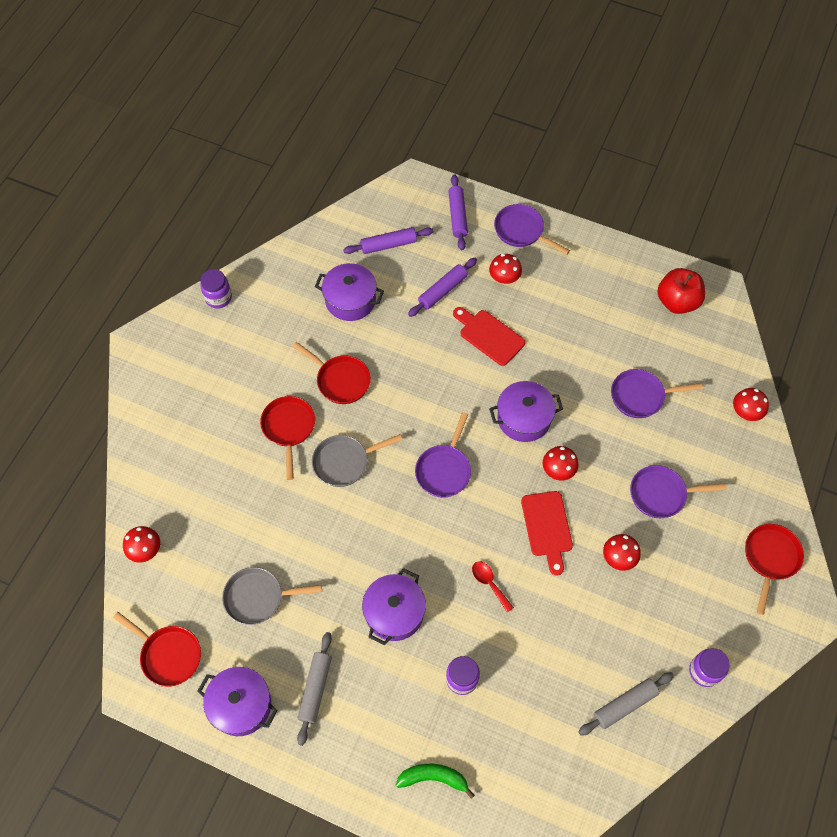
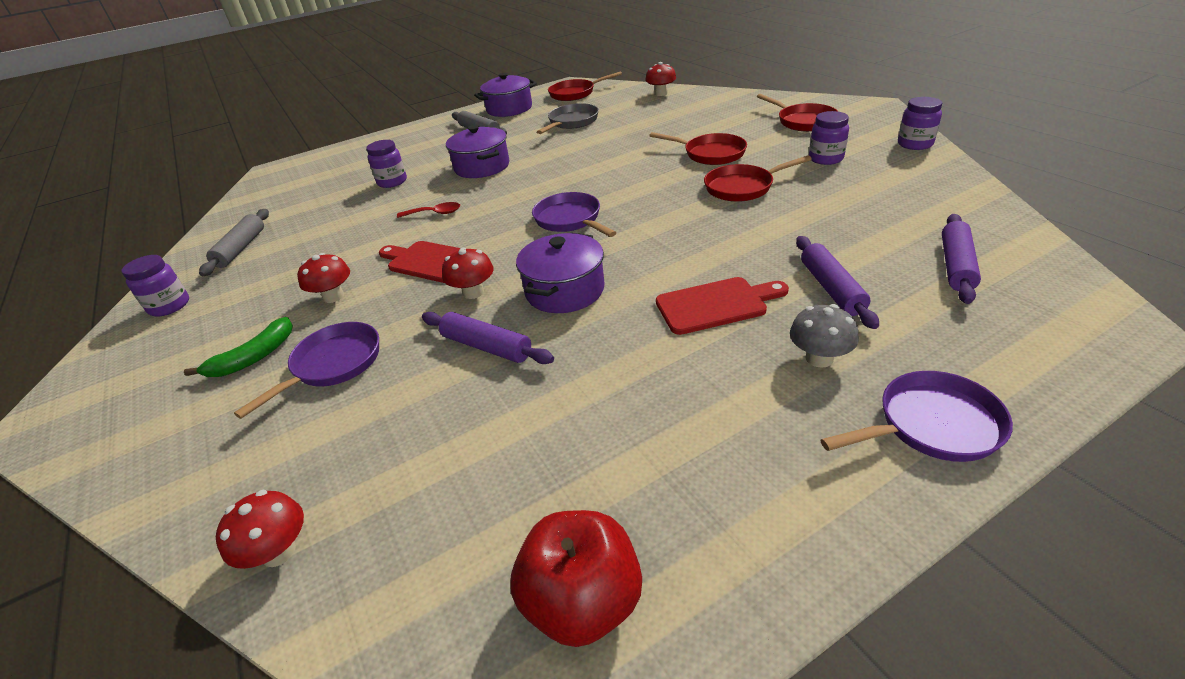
camera: 130 degrees right, 25 degrees down
grey pan [312,434,402,487] -> none
purple pot [315,263,384,321] -> none
green banana [396,764,475,799] -> green banana moved to [184,317,293,377]
purple rolling pin [448,174,468,250] -> purple rolling pin moved to [422,312,554,364]
red mushroom [489,254,522,284] -> grey mushroom [790,304,859,368]
purple pan [611,369,703,418] -> none
red pan [745,524,804,615] -> red pan moved to [757,94,837,132]
none -> purple jar [809,111,849,165]

